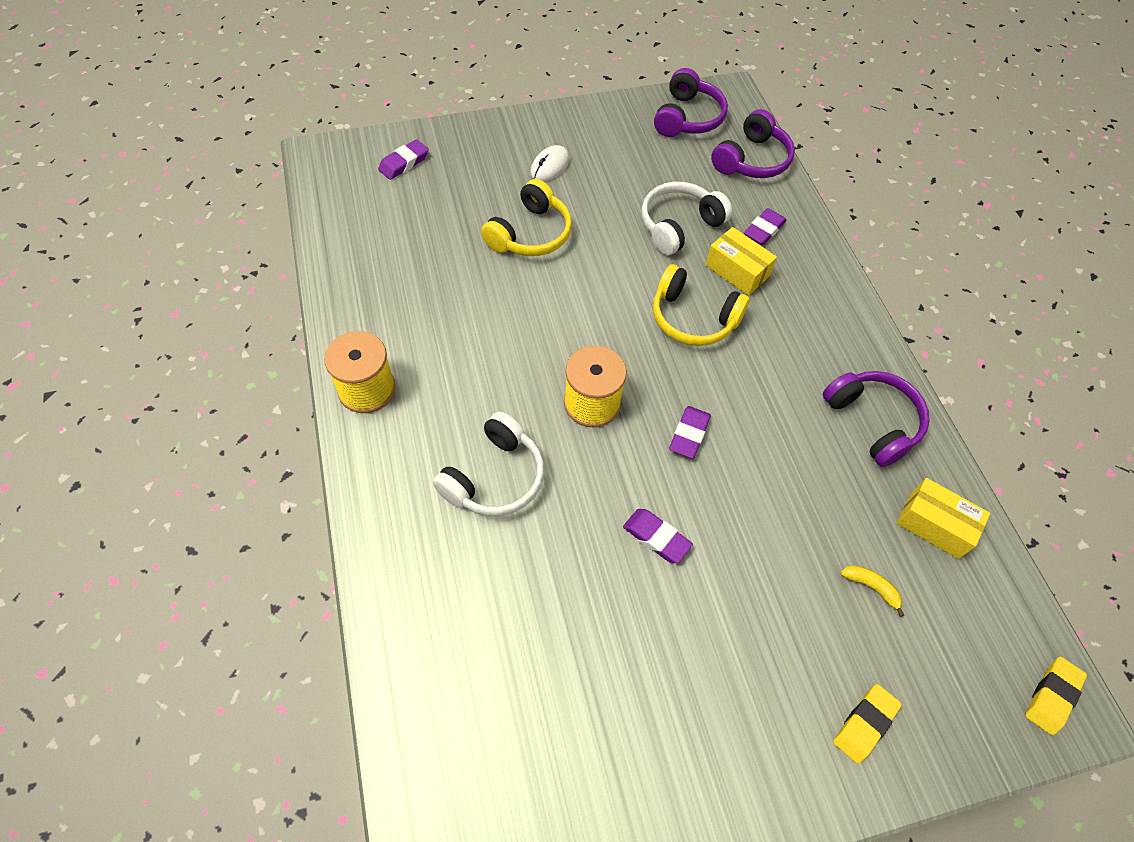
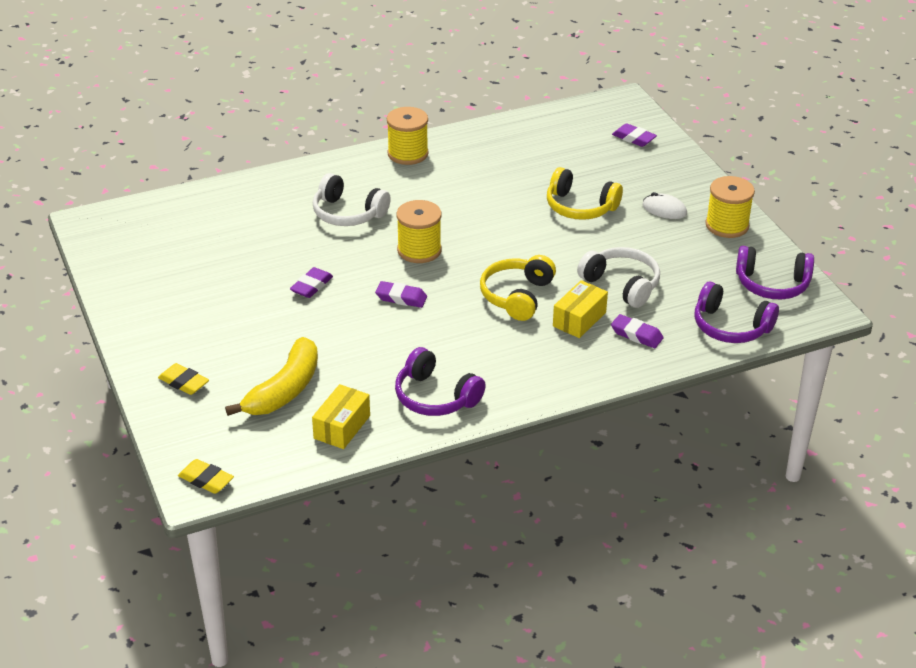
camera: 85 degrees right, 20 degrees down
purple headphones [823,371,930,467] -> purple headphones turned 75 degrees clockwise [395,347,486,416]
yellow banana [841,565,904,617] -> yellow banana [225,337,318,416], size x2.43
none -> yellow spool [705,176,755,238]

